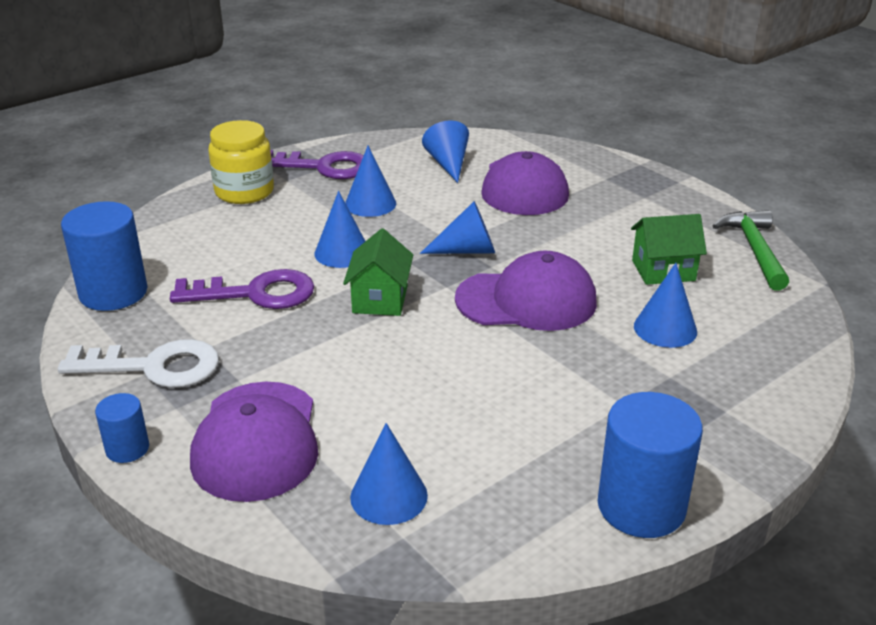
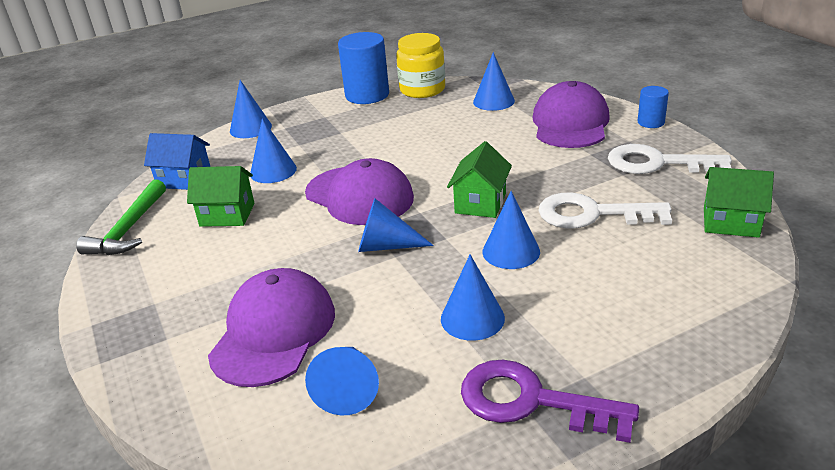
camera: 165 degrees left, 0 degrees up
blue cylinder [61,201,147,311] -> green house [704,167,774,238]
purple key [170,269,314,309] -> white key [538,193,672,229]
yellow jar [208,120,274,204] -> yellow jar moved to [396,33,445,98]
purple cap [455,251,597,331] -> purple cap turned 150 degrees counterclockwise [305,158,414,225]
none -> blue house [144,133,210,190]
none -> blue cone [230,80,272,138]

